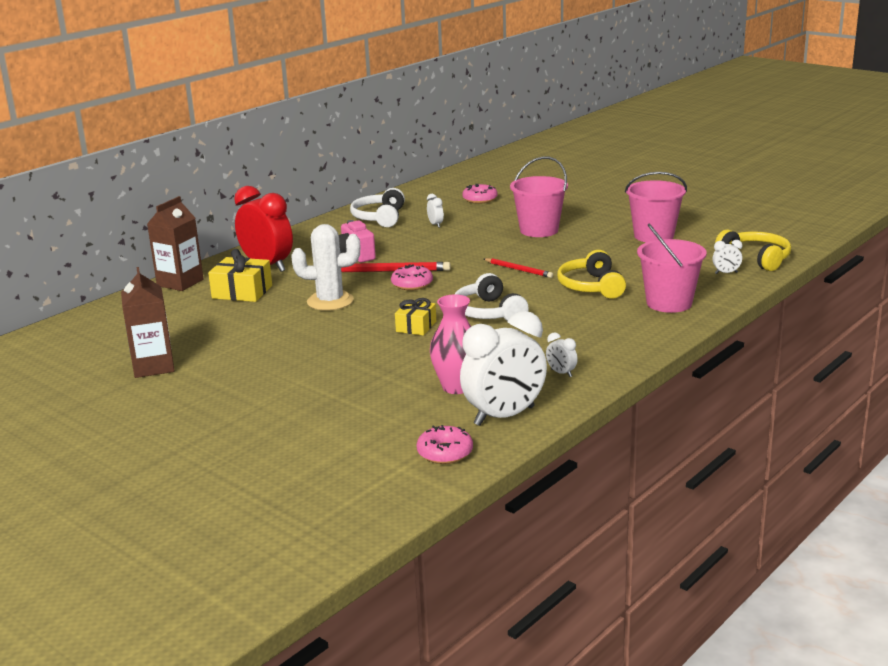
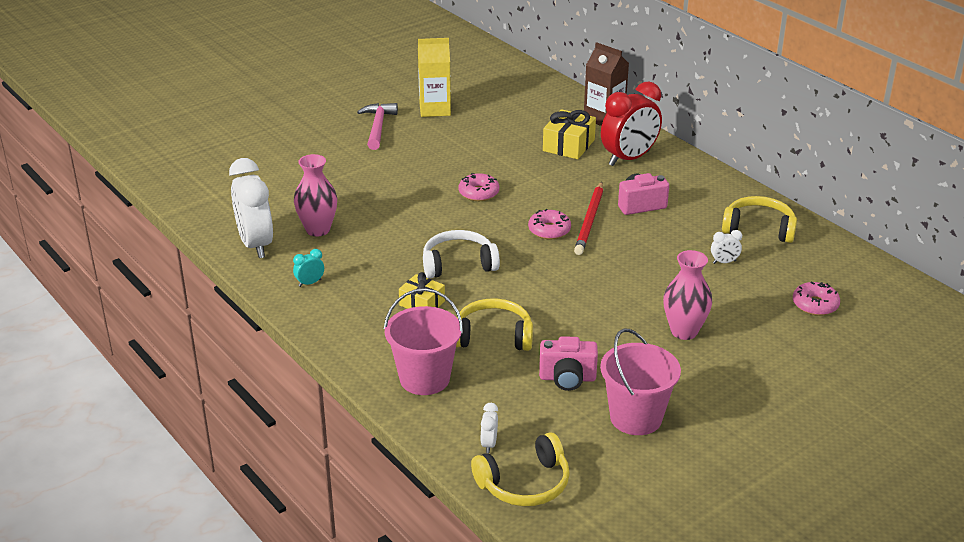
camera: 100 degrees right, 10 degrees up
brown carton [121,267,175,378] -> yellow carton [418,38,451,117]
white cactus [291,224,360,311] -> none
white headphones [350,188,405,227] -> yellow headphones [722,196,797,243]
yellow gift [395,298,436,335] -> yellow gift moved to [399,272,445,309]
pink donut [417,425,473,464] -> pink donut moved to [458,173,499,201]
red pencil [484,258,553,278] -> none
pink bucket [510,157,568,237] -> pink vase [663,250,712,340]
white clock [546,332,578,377] -> turquoise clock [293,249,324,287]
none -> pink hammer [357,103,398,150]
none -> pink camera [539,336,598,391]

